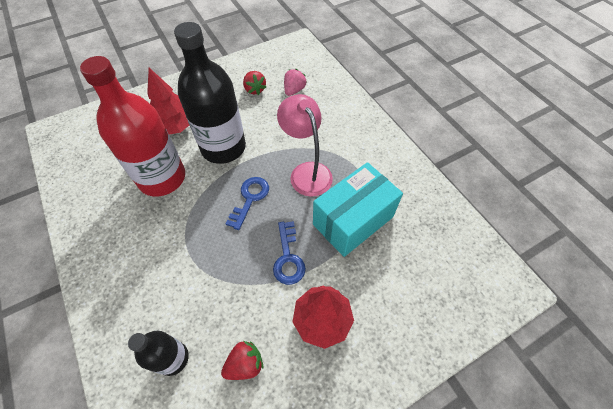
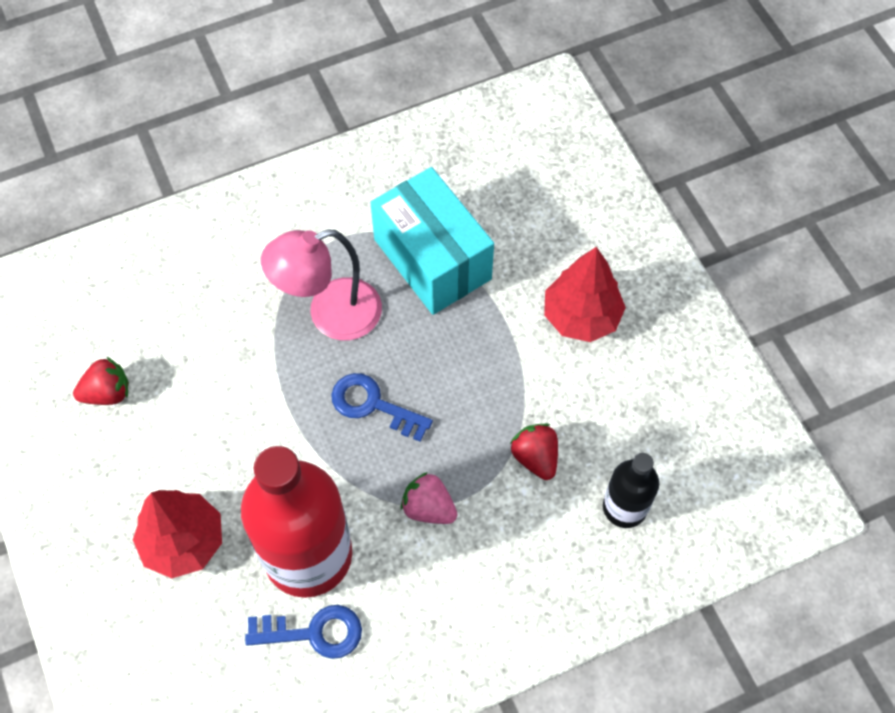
camera: 85 degrees left, 5 degrees up
black bottle [174,22,246,164] -> none
red strawberry [221,341,263,380] -> red strawberry moved to [510,424,558,480]
blue key [273,221,306,285] -> blue key moved to [245,605,362,659]
pink strawberry [284,69,307,96] -> pink strawberry moved to [401,472,457,524]

